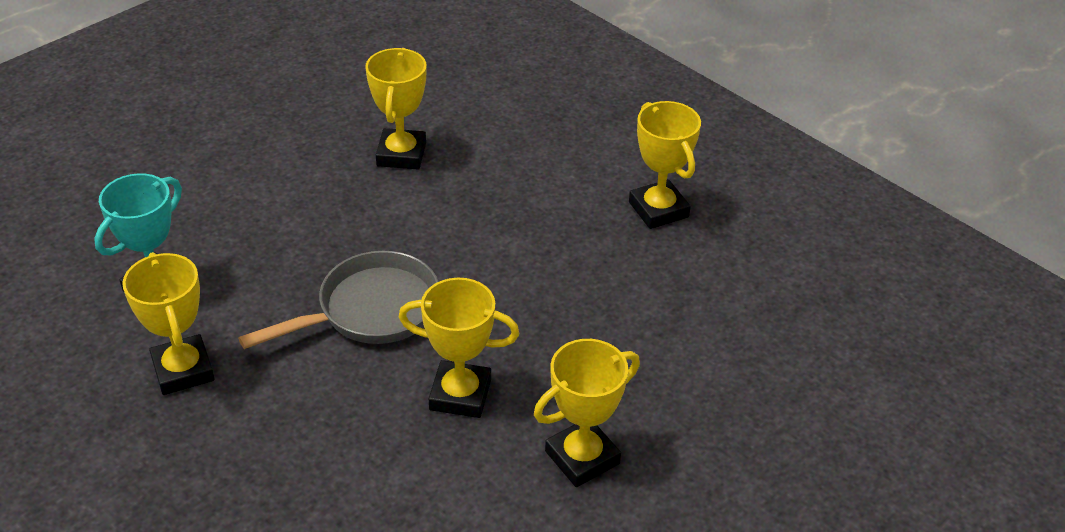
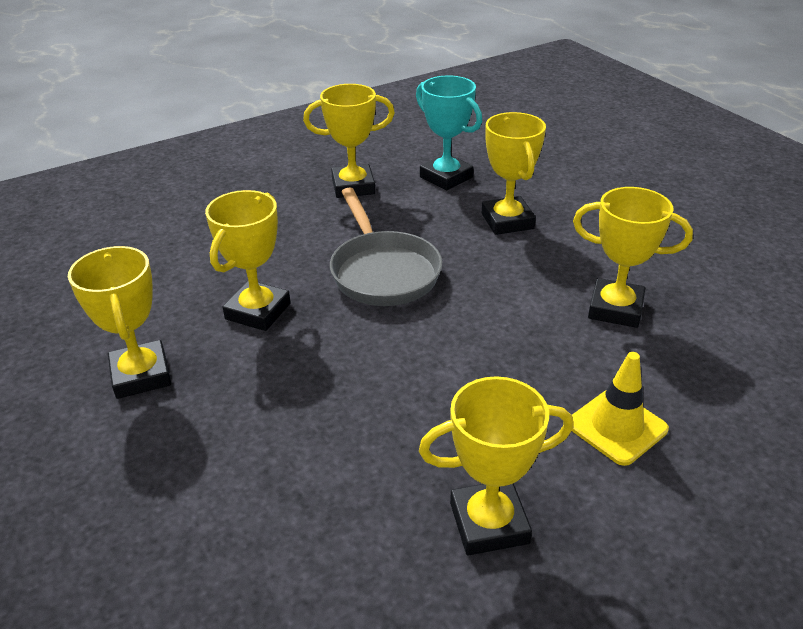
camera: 105 degrees right, 5 degrees down
none -> yellow trophy [482,112,546,235]
none -> yellow traffic cone [572,352,669,466]

